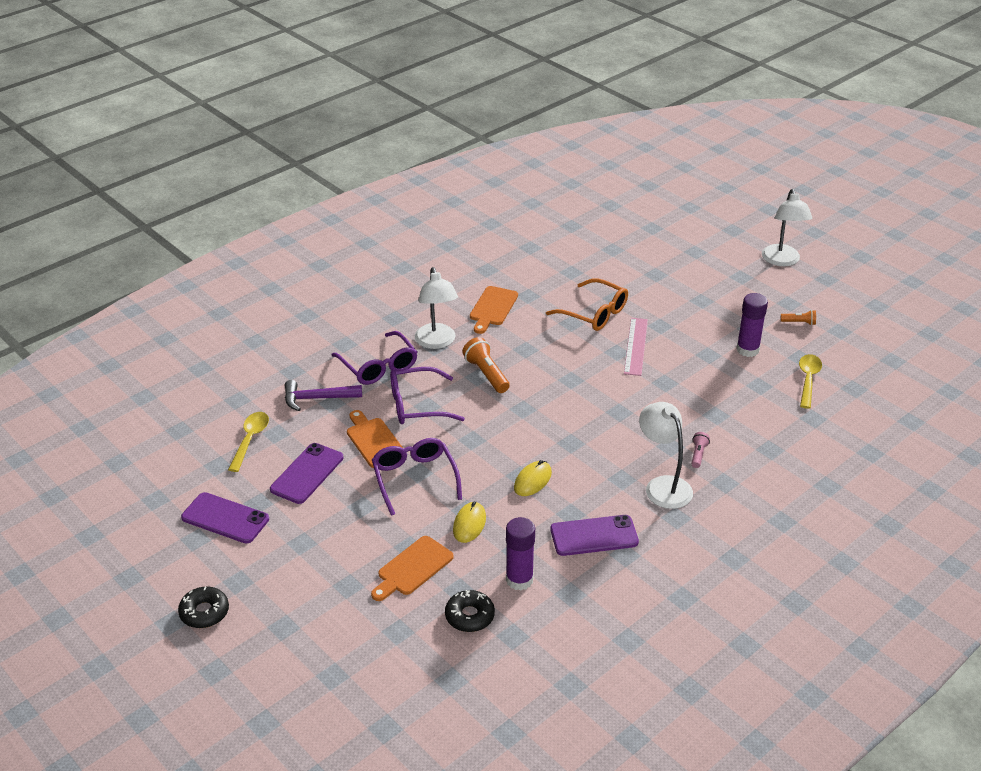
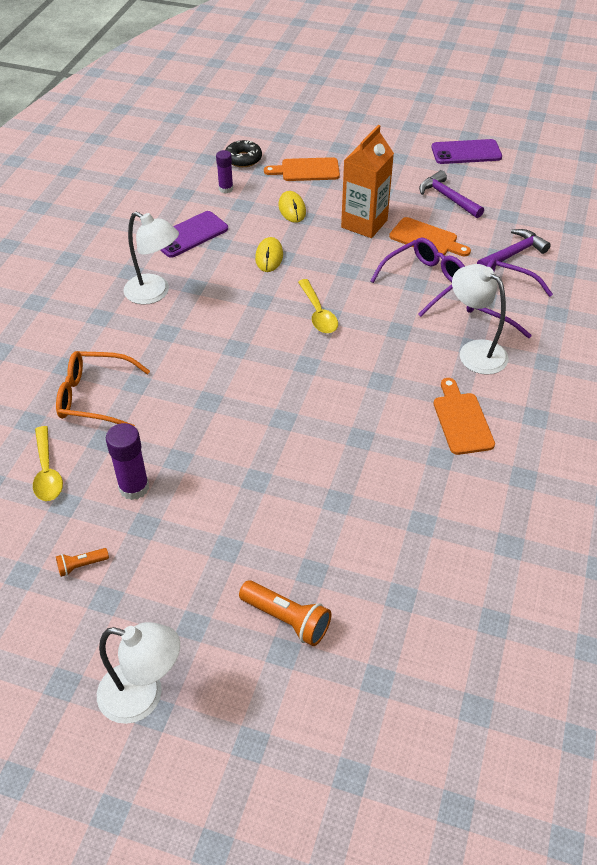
camera: 150 degrees right, 10 degrees up
black donut [178,586,229,628] -> none
yellow spoon [228,412,269,472] -> yellow spoon moved to [298,279,338,333]
purple phone [270,443,343,504] -> purple hammer [419,170,484,218]
orange cutting board [371,536,454,601] -> orange cutting board turned 105 degrees counterclockwise [264,157,340,181]
purple glasses [372,438,462,516] -> orange carton [341,125,394,238]
orange flashlight [462,337,510,393] -> orange flashlight moved to [239,580,331,646]
purple glue stick [506,517,535,590] -> purple glue stick [216,150,233,193], size x0.65
orange glasses [546,278,628,331] -> orange glasses moved to [56,351,150,427]
pink ruler [624,318,648,376] -> none
pink flashlight [691,432,710,468] -> none
white lamp [762,189,812,266] -> white lamp turned 135 degrees clockwise [97,622,180,724]

